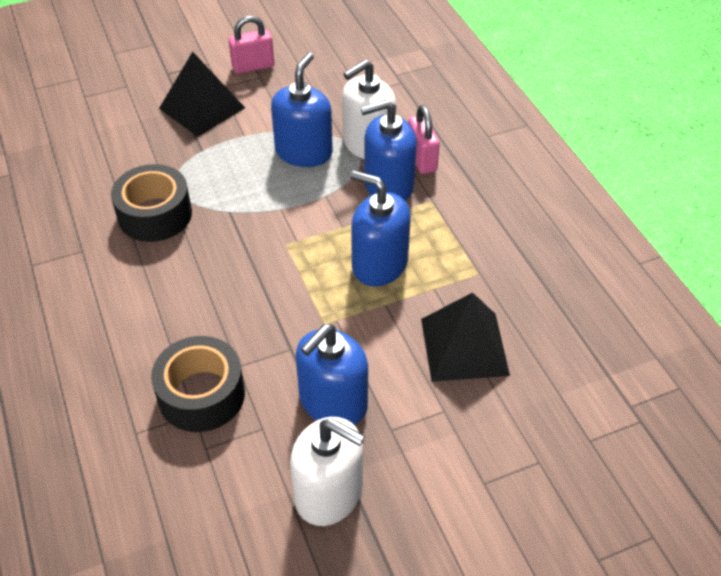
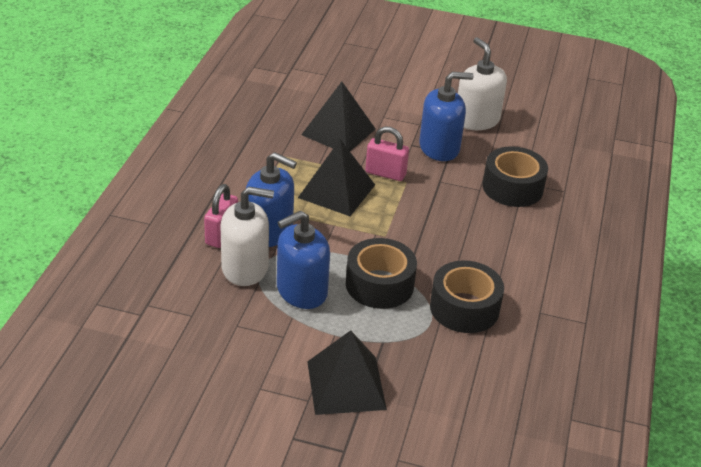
camera: 145 degrees left, 10 degrees down
pink padlock [228,16,274,74] -> pink padlock moved to [365,126,409,181]
blue soap dispenser [350,171,411,287] -> black pyramid [298,139,375,216]
none -> black tape [346,238,417,309]

